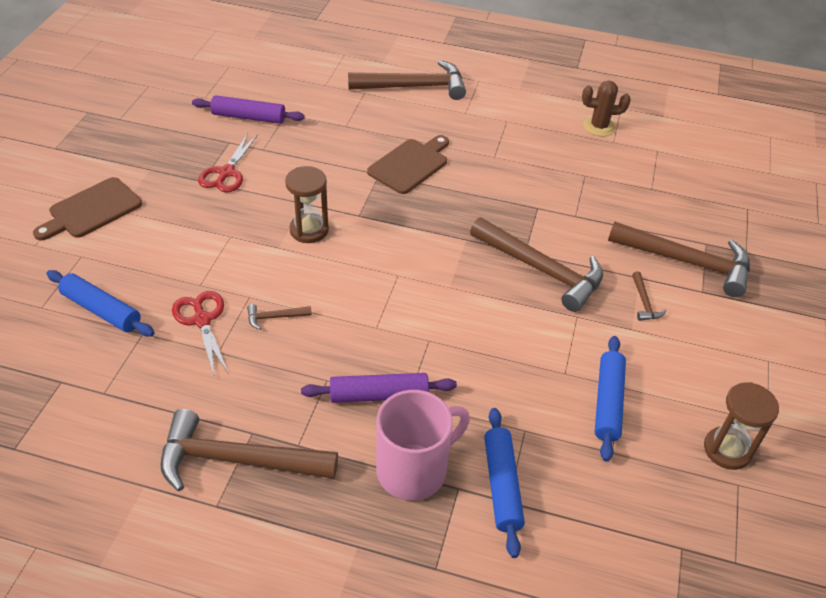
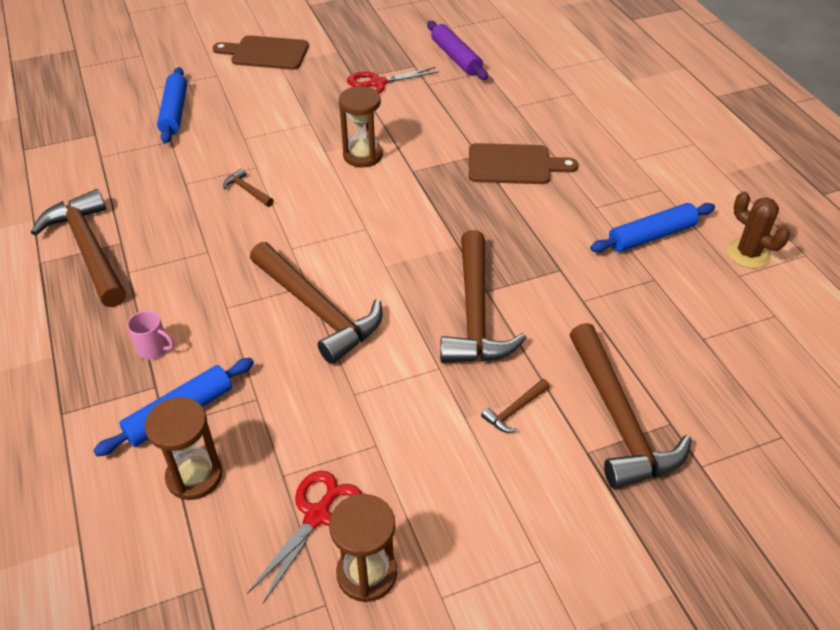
camera: 55 degrees right, 0 degrees up
red scissors [172,291,228,375] -> red scissors moved to [247,471,362,603]
purple rolling pin [301,373,457,403] -> none
brown hammer [348,60,466,100] -> brown hammer moved to [250,242,382,364]
pink mug [376,390,470,501] -> pink mug [127,311,174,360], size x0.44
blue rolling pin [595,336,626,462] -> blue rolling pin moved to [590,203,715,252]
none -> brown hourglass [145,397,222,500]

